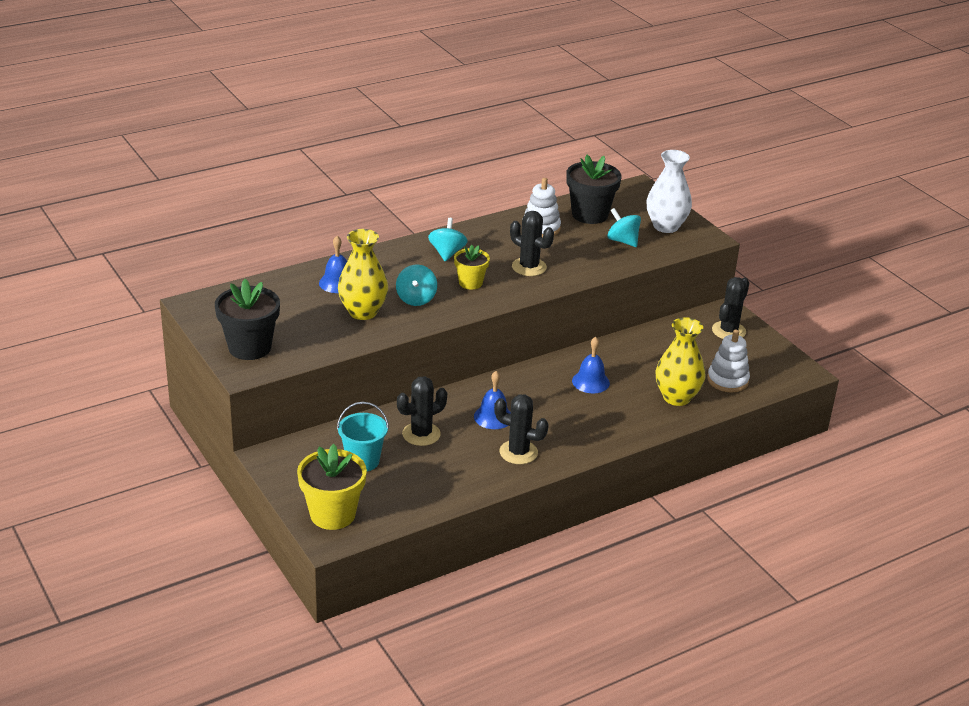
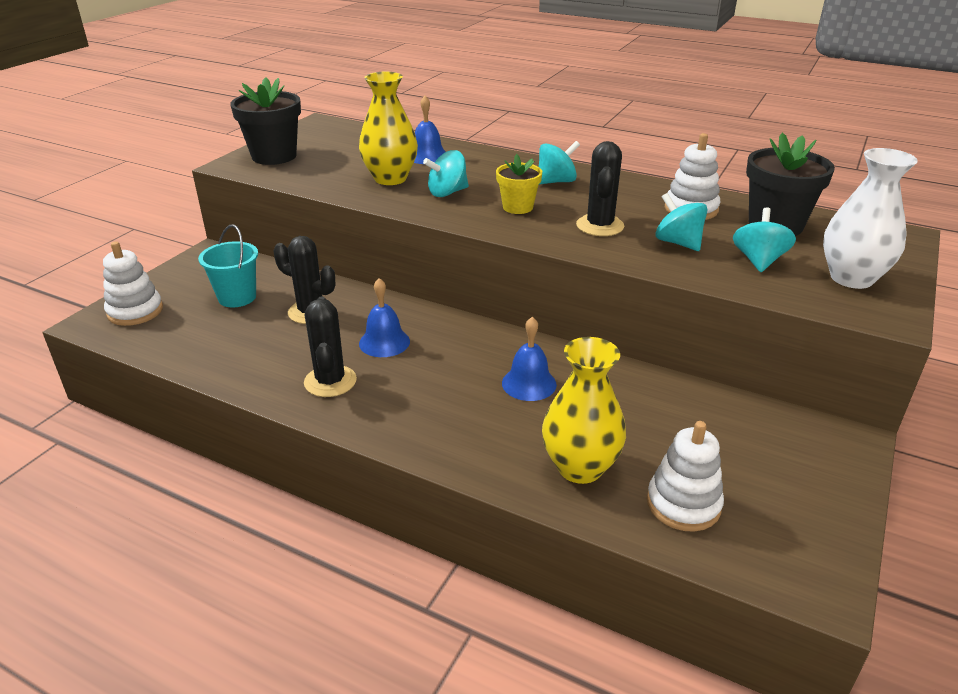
camera: 60 degrees right, 0 degrees up
yellow flower pot [297,444,367,530] -> white stacking toy [103,241,163,326]
black cactus [712,277,749,339] -> none
none -> turquoise spinning top [655,193,707,251]

